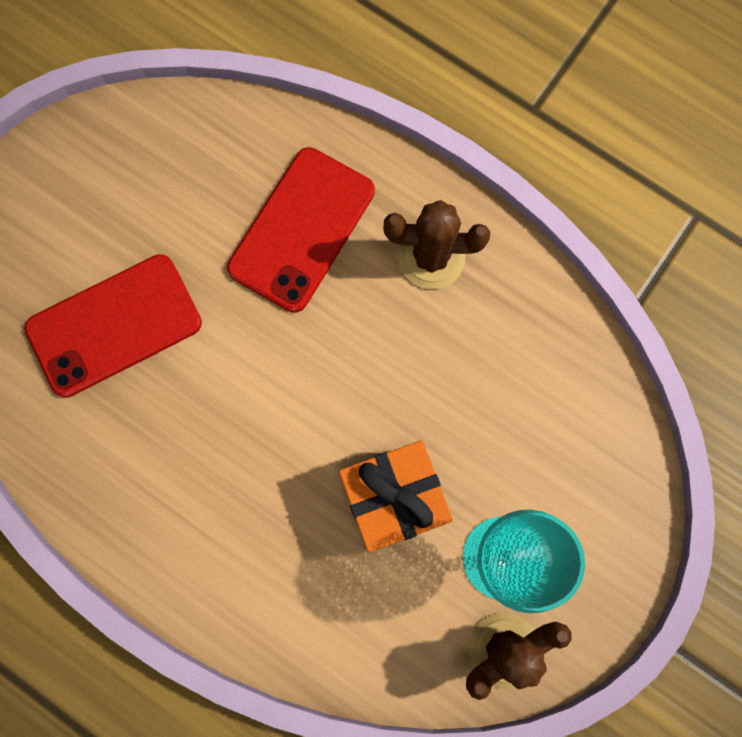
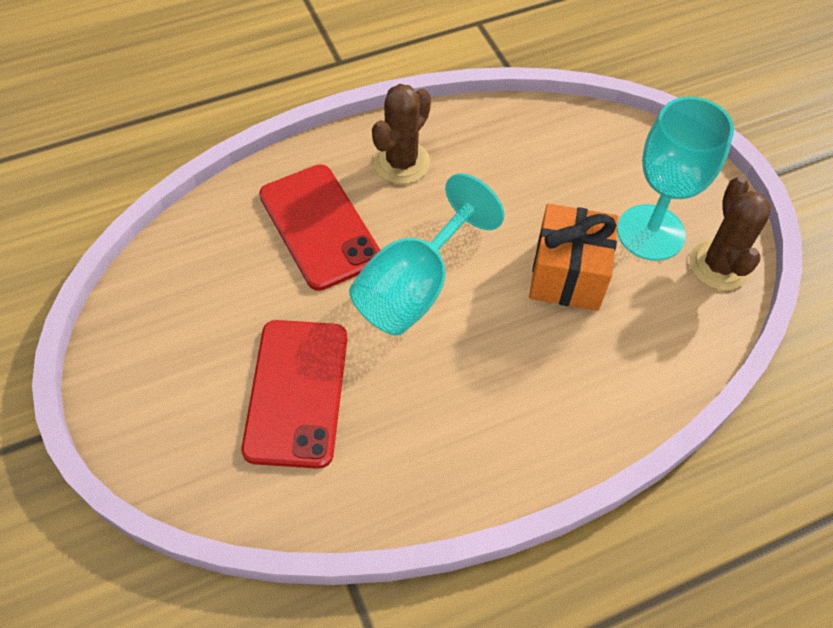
camera: 60 degrees left, 20 degrees down
none -> turquoise goblet [349,173,505,336]

